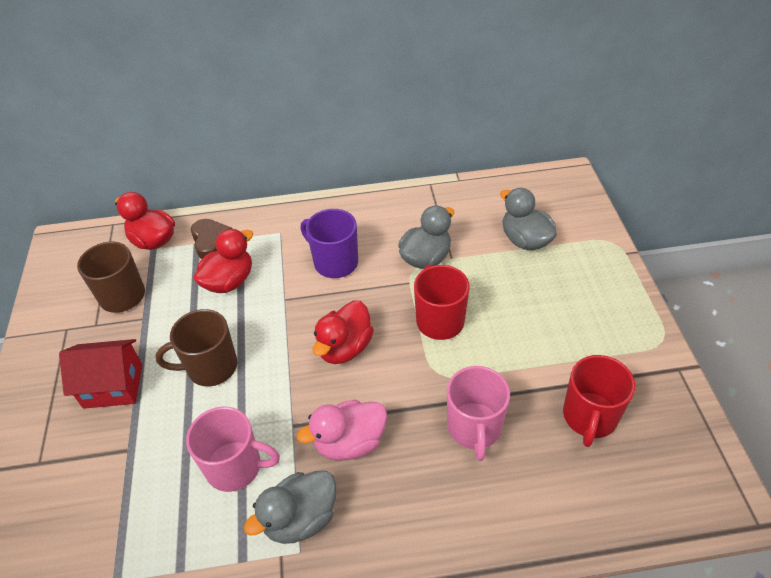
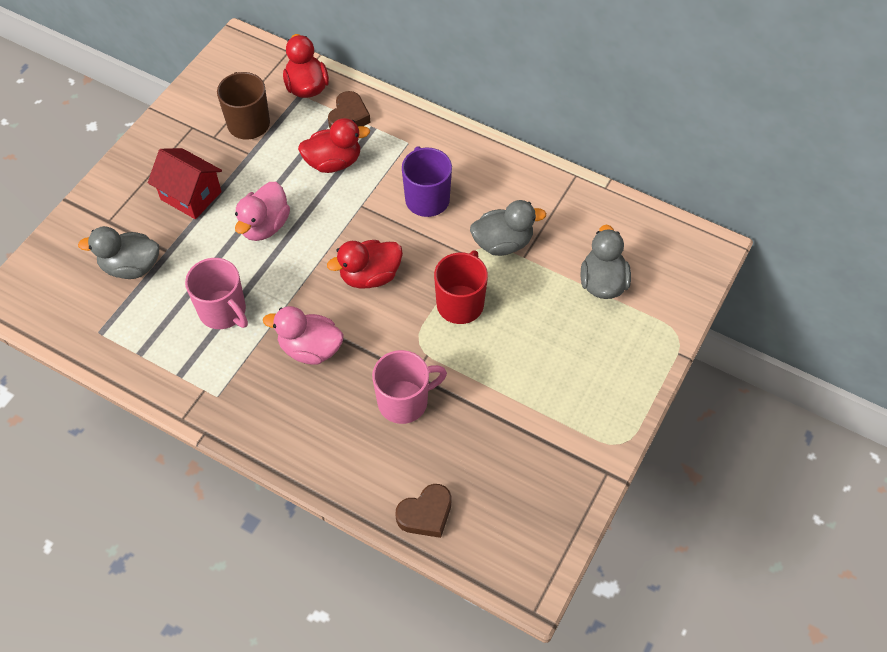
camera: 35 degrees right, 10 degrees up
brown mug [156,309,237,387] -> pink duck [235,182,290,241]
grey duck [244,470,336,544] -> grey duck moved to [78,226,159,279]
pink mug [447,366,510,461] -> pink mug turned 150 degrees counterclockwise [372,350,447,424]
red mug [563,355,635,447] -> none
none -> brown heart [395,484,452,538]

